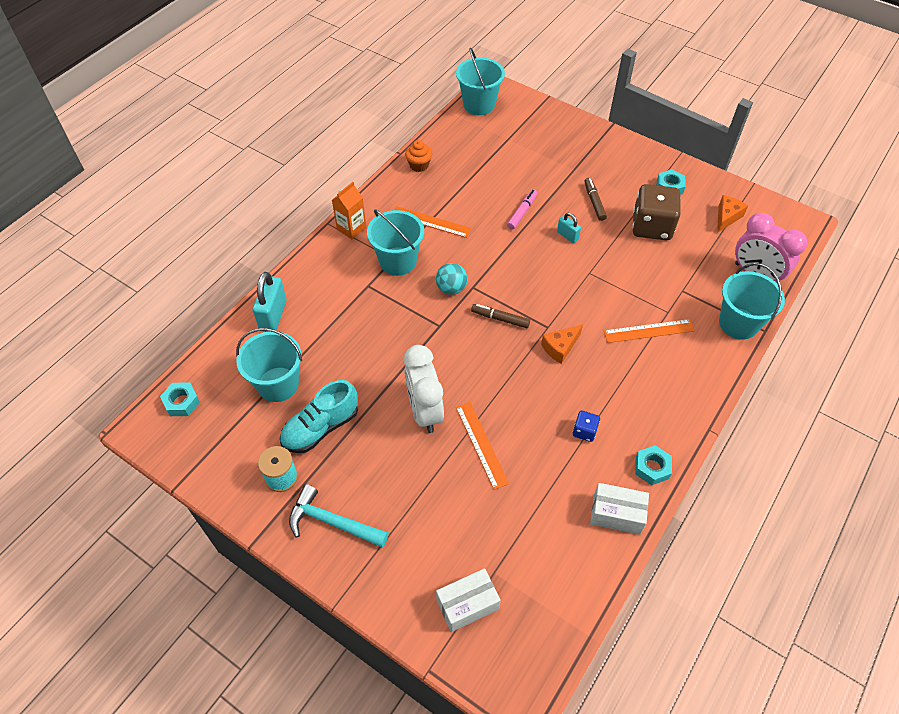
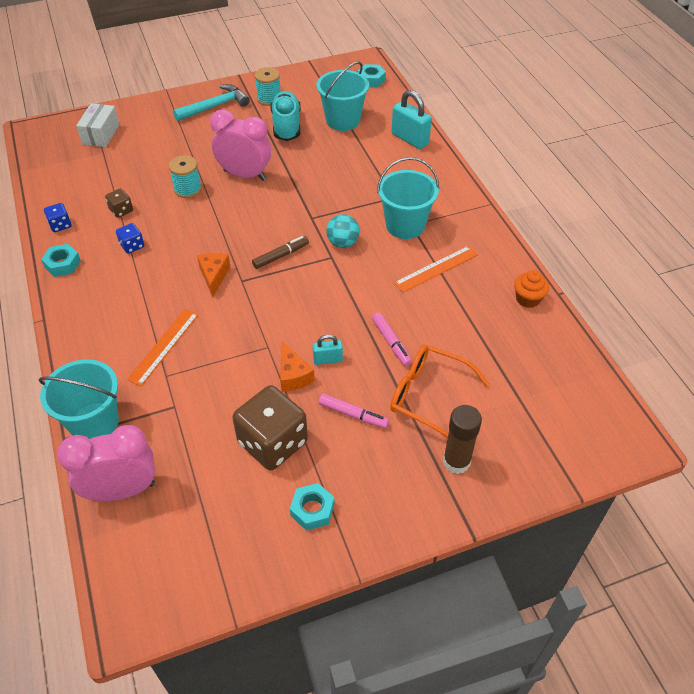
camera: 125 degrees right, 5 degrees down
orange carton [332,182,366,239] -> none
white clock [404,345,444,433] -> pink clock [210,109,271,181]
turquoise bucket [456,48,505,115] -> none
orange ruler [456,402,509,490] -> turquoise spool [169,155,202,198]
brown marker [584,178,607,221] -> pink marker [319,394,389,428]
white box [590,483,649,535] -> blue dice [44,203,71,232]
orange cheese [717,195,748,233] -> orange cheese moved to [280,341,315,392]
none -> brown dice [105,188,133,218]
none -> orange glasses [390,345,489,438]
none -> brown glue stick [443,405,482,474]

